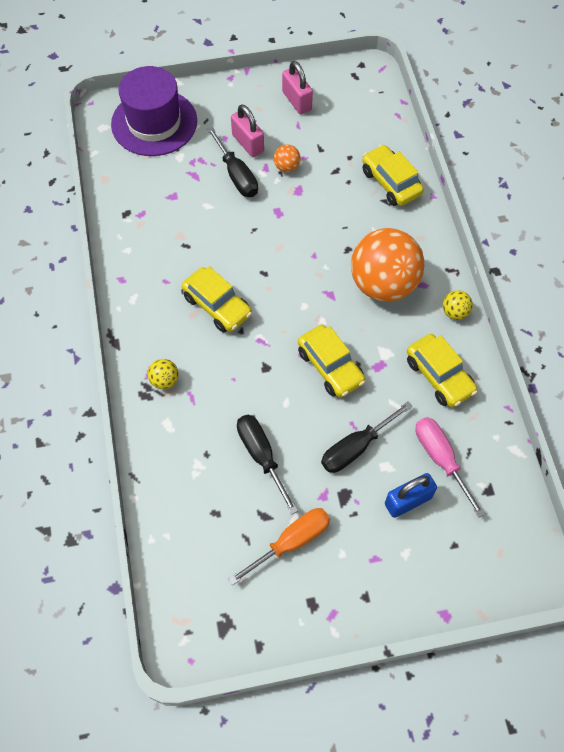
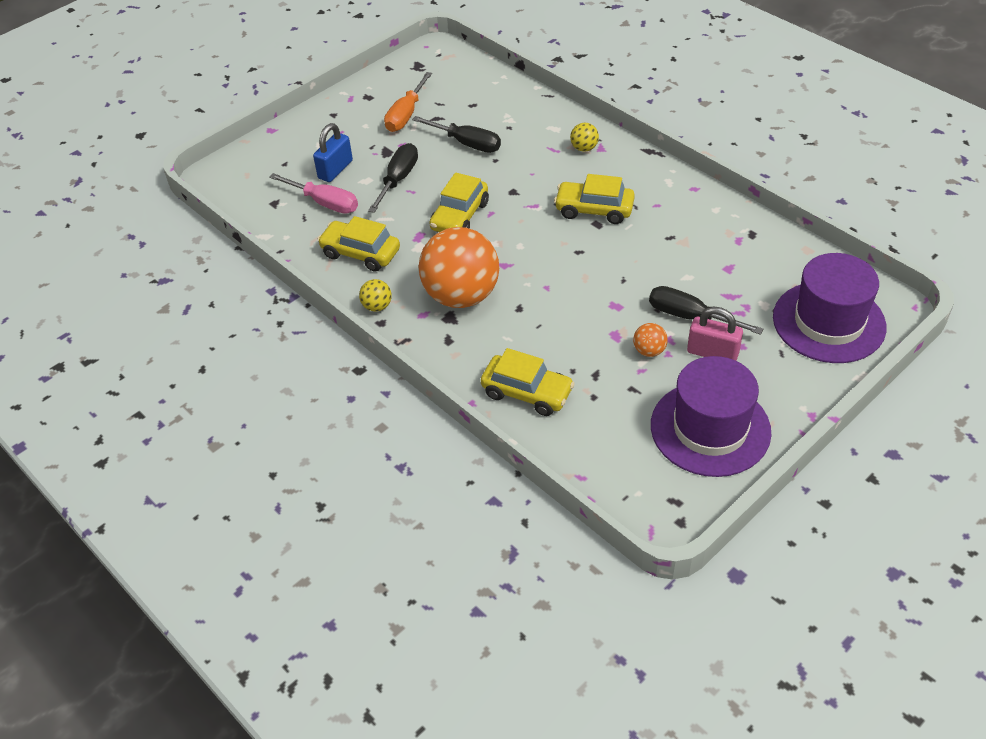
camera: 150 degrees right, 15 degrees down
pink padlock [282,61,313,114] -> purple hat [651,356,772,477]
yellow car [298,325,365,397] -> yellow car turned 90 degrees counterclockwise [429,172,489,232]

